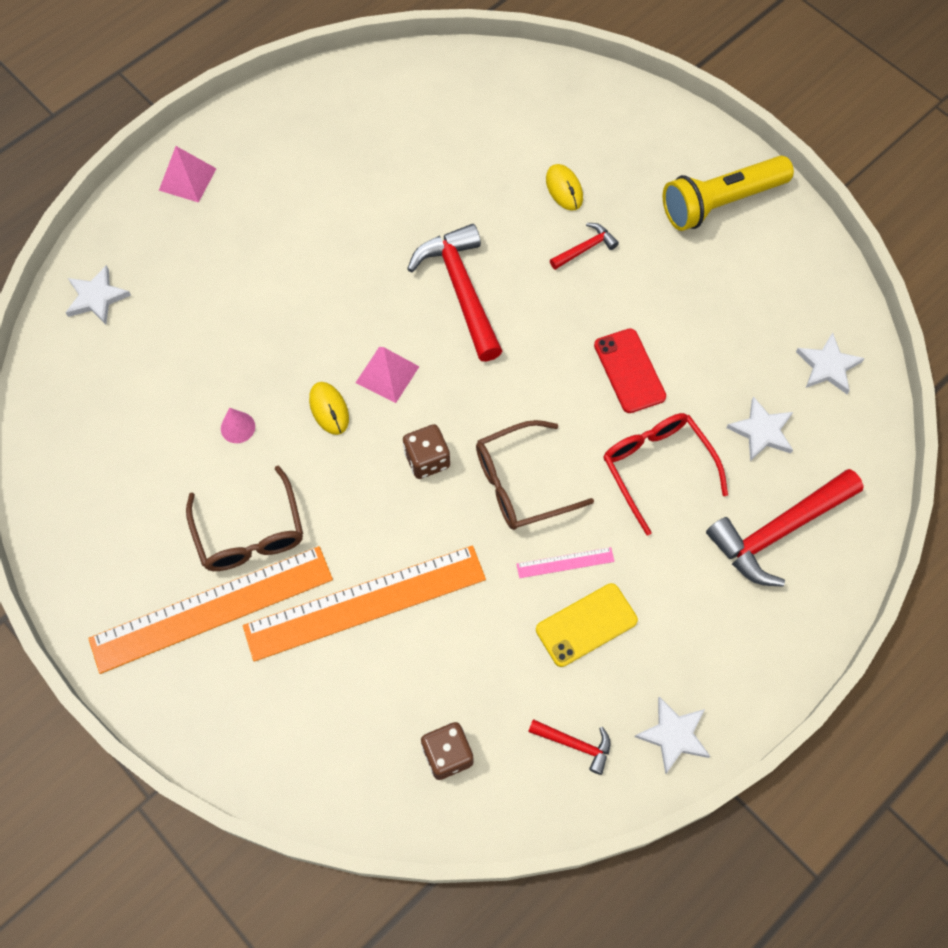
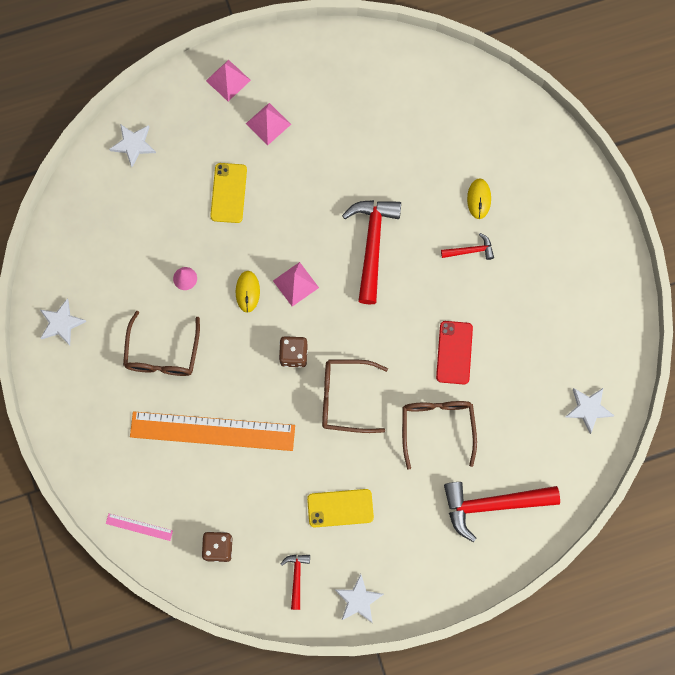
camera: 25 degrees right, 10 degrees up
orange ruler [88,546,333,674] -> none
pink ruler [516,547,615,578] -> pink ruler moved to [106,513,173,541]
red hammer [528,719,610,775] -> red hammer turned 135 degrees counterclockwise [281,555,310,610]
red glasses [604,413,728,535] -> brown glasses [402,401,477,470]
yellow flashlight [662,155,794,231] -> none
white star [726,396,793,461] -> white star moved to [40,299,87,345]
none -> yellow phone [210,163,247,223]
none -> pink pyramid [246,103,291,145]

